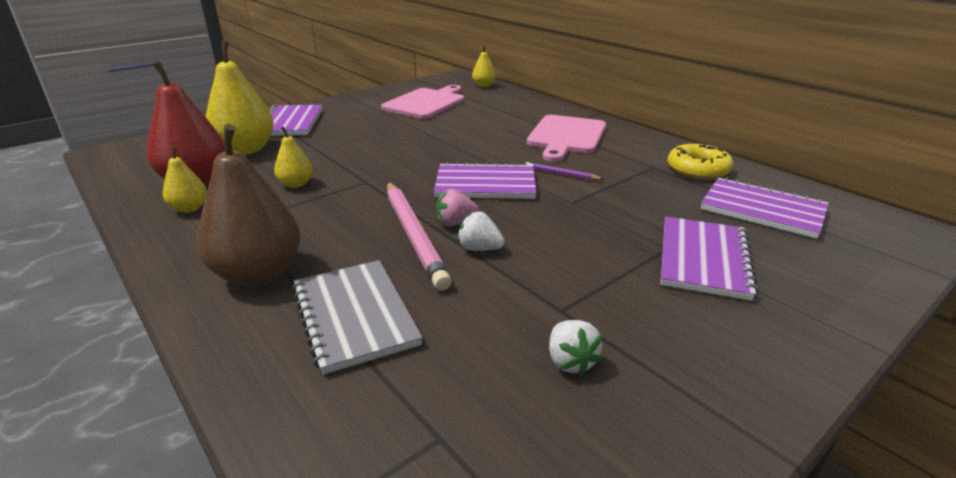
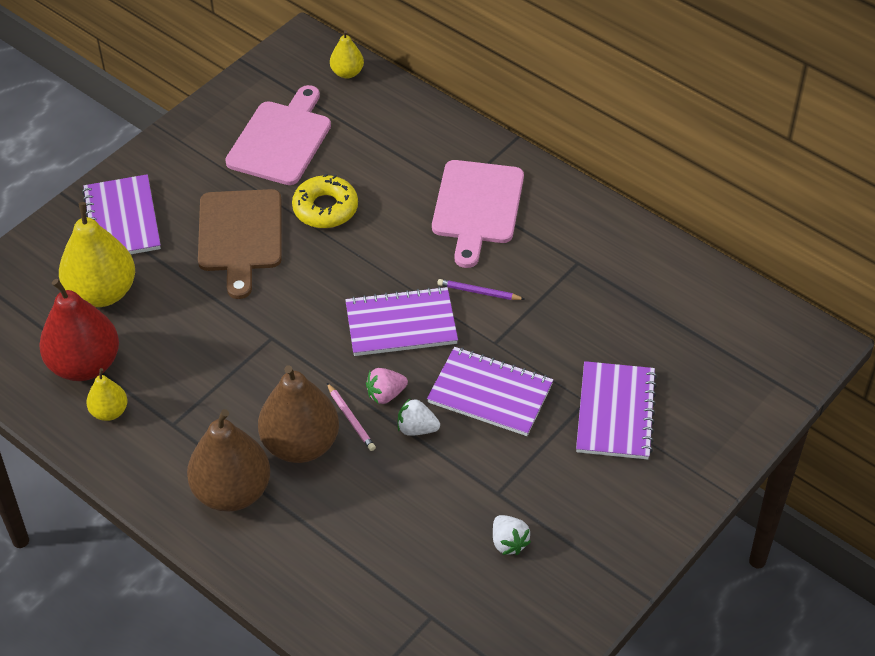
camera: 10 degrees left, 20 degrees up
yellow pear [274,126,313,188] -> none
grey notebook [292,260,423,375] -> none
pink pencil [387,182,452,291] -> pink pencil [327,383,376,451], size x0.47
yellow donut [667,142,734,180] -> yellow donut moved to [292,174,358,228]
purple notebook [701,177,829,239] -> purple notebook moved to [427,347,553,436]
none -> brown cutting board [198,189,282,299]
none -> brown pear [258,365,339,463]

